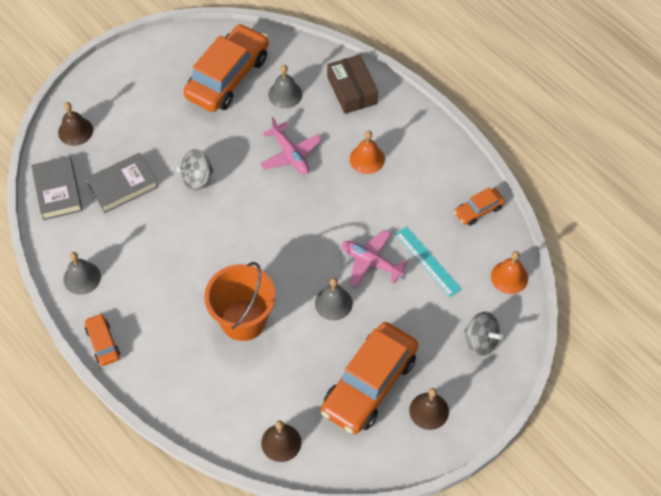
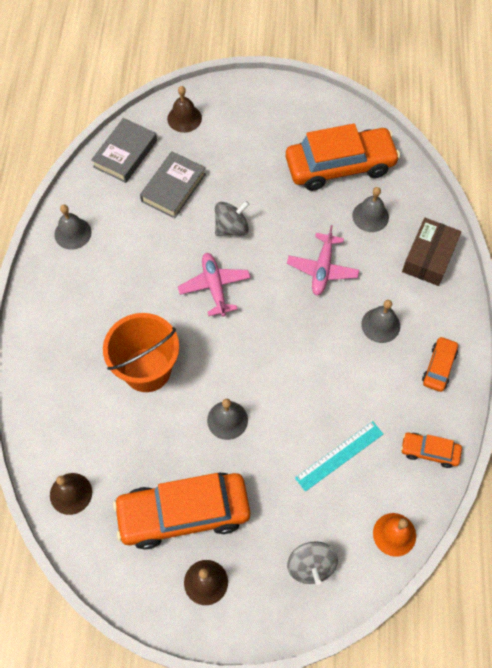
camera: 45 degrees right, 5 degrees up
orange car [85,313,120,366] -> orange car moved to [422,336,458,392]
grey book [86,153,158,213] -> grey book turned 75 degrees counterclockwise [140,151,206,218]
grey spinning top [177,149,214,191] -> grey spinning top turned 135 degrees clockwise [215,201,249,236]
pink plane [342,230,408,287] -> pink plane moved to [178,253,251,316]
orange bell [350,131,385,174] -> grey bell [361,300,400,343]
turquoise ruler [395,226,462,297] -> turquoise ruler turned 45 degrees clockwise [295,421,383,492]

